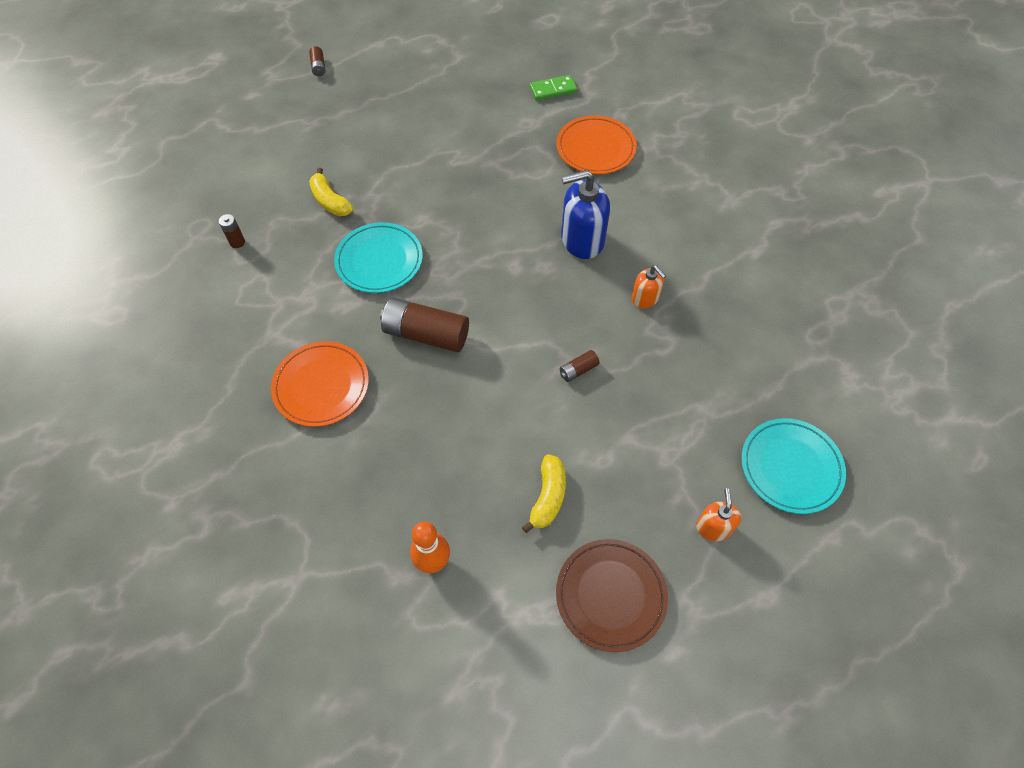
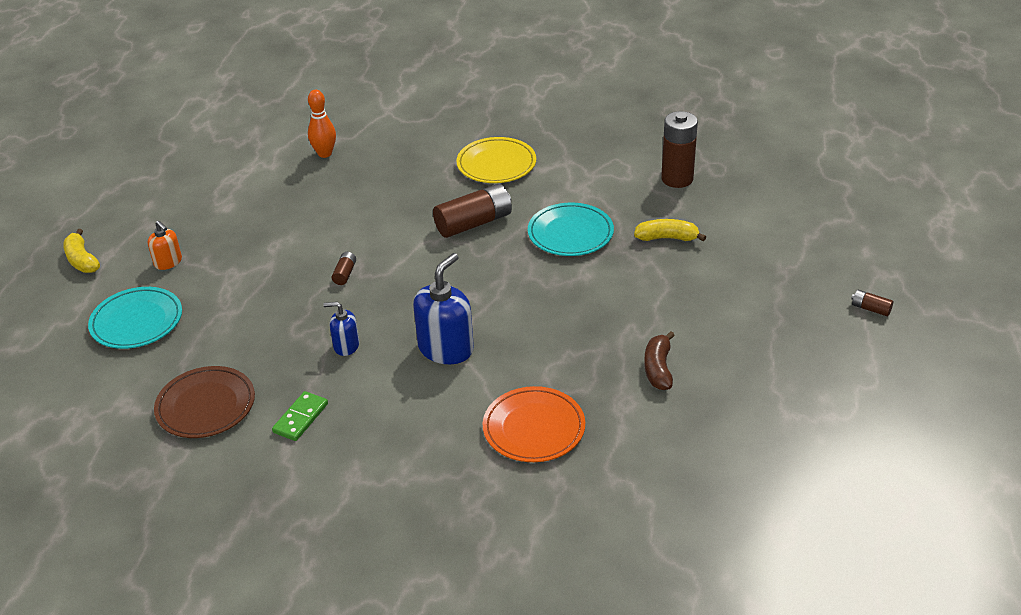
camera: 135 degrees right, 20 degrees down
brown battery [219,214,245,248] -> brown battery [661,111,698,188], size x2.19
orange plate [271,341,369,427] -> yellow plate [456,137,536,183]
yellow banana [522,454,566,533] -> yellow banana moved to [63,229,100,273]
green domino [530,75,577,101] -> green domino moved to [272,391,328,441]
brown plate [556,539,668,652] -> brown plate moved to [154,366,255,438]
orange soap dispenser [632,265,666,308] -> blue soap dispenser [323,302,359,356]
none -> brown banana [644,331,675,390]

